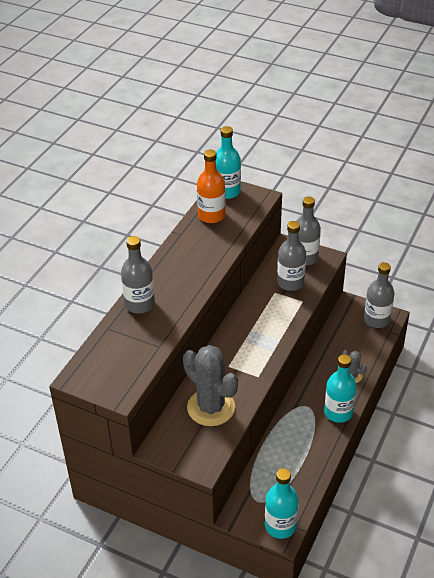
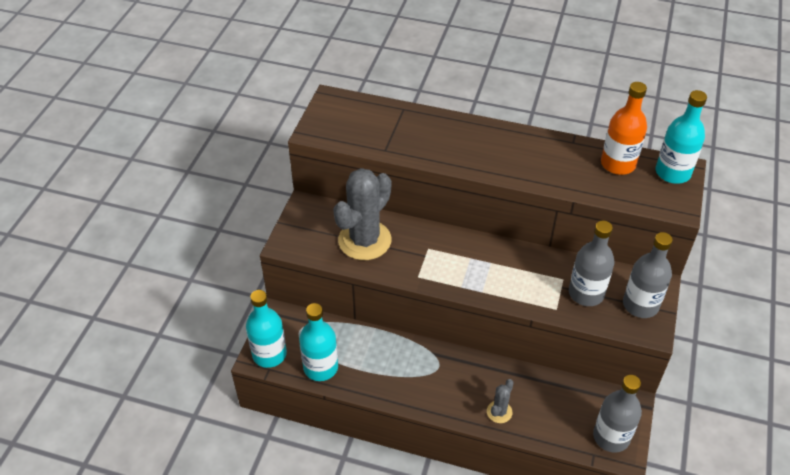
camera: 80 degrees right, 5 degrees up
grey bottle [121,236,155,314] -> none
turquoise bottle [324,354,357,423] -> turquoise bottle moved to [299,303,338,381]

